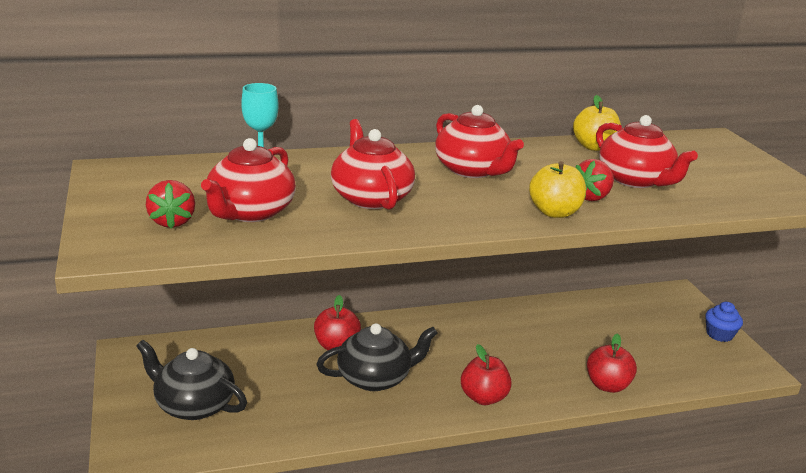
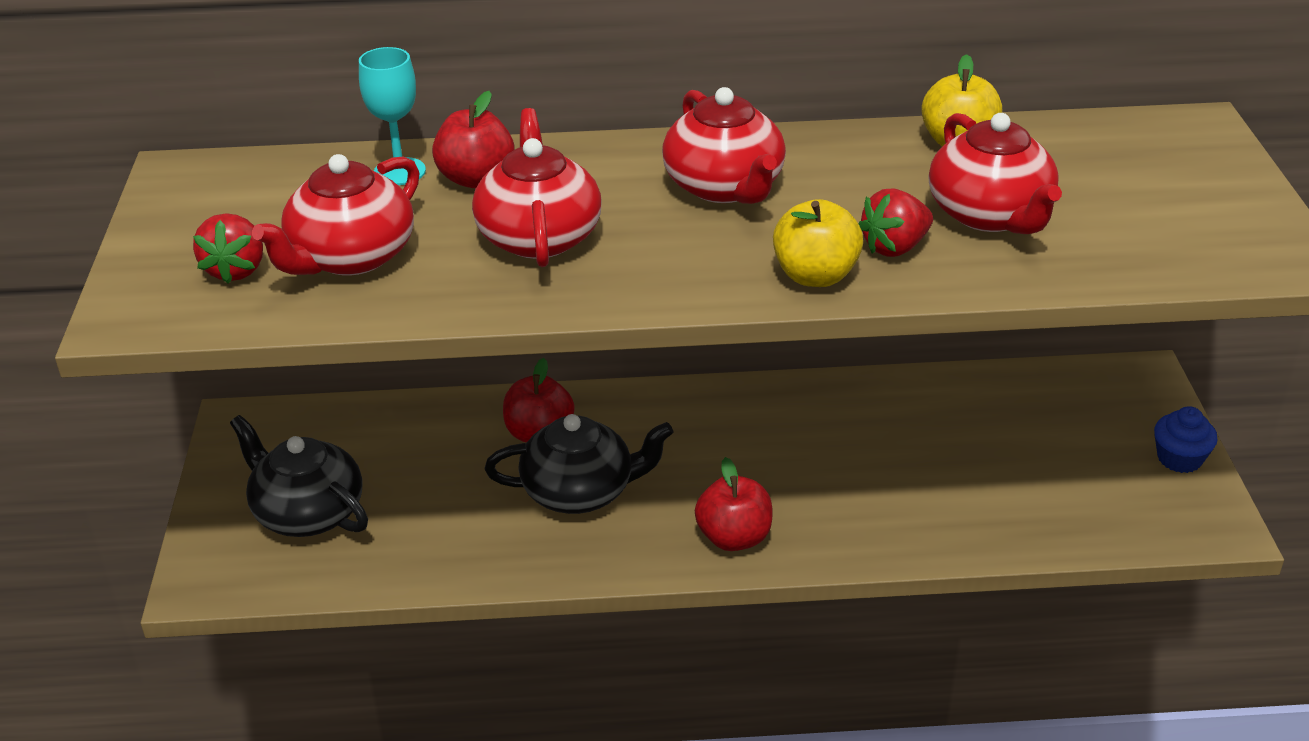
camera: 15 degrees right, 10 degrees up
red apple [587,333,637,393] -> red apple moved to [432,91,515,188]

